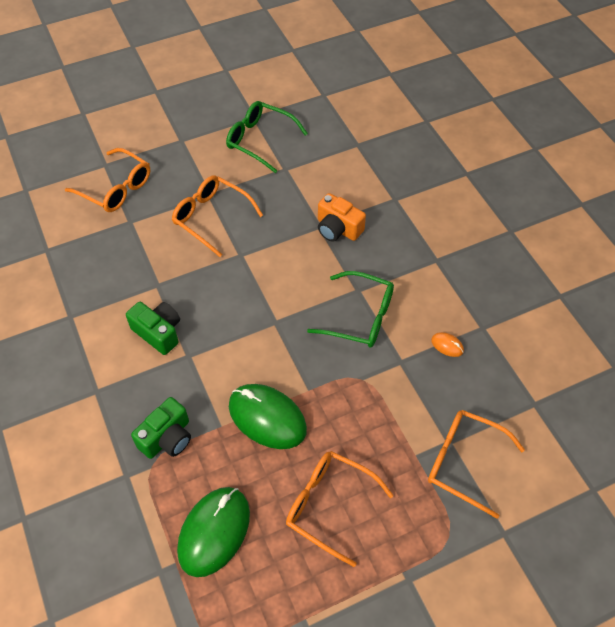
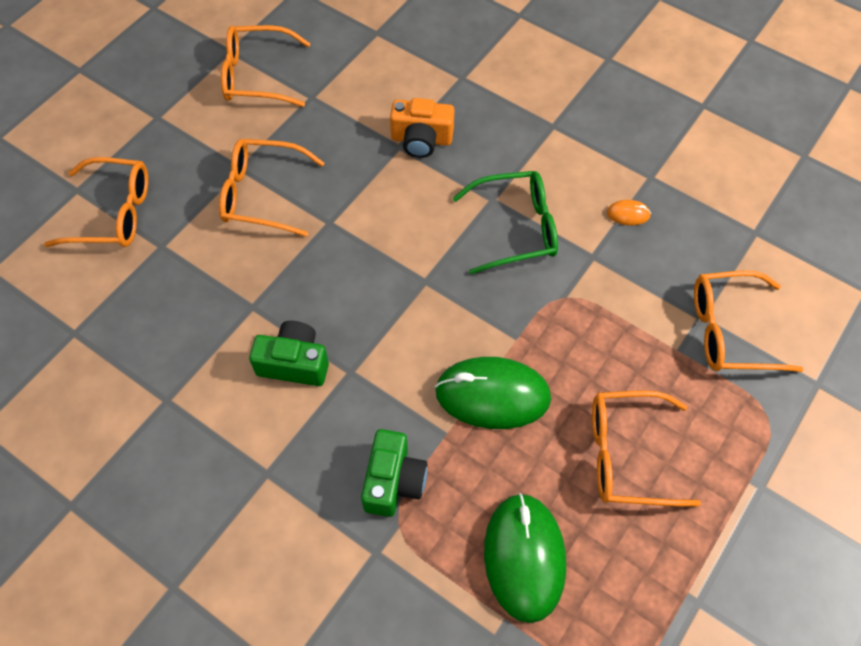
camera: 30 degrees left, 5 degrees up
green glasses [226,101,308,173] -> orange glasses [221,25,311,107]

